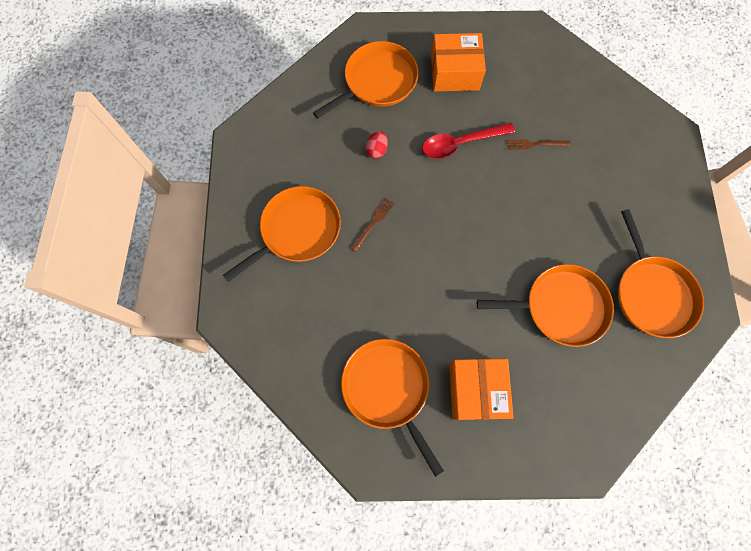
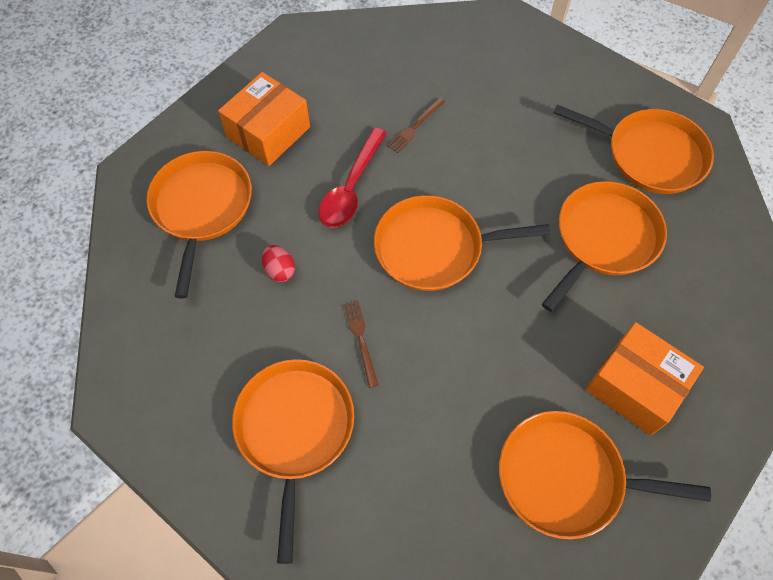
camera: 50 degrees left, 10 degrees down
none -> orange pan [374,195,550,291]

